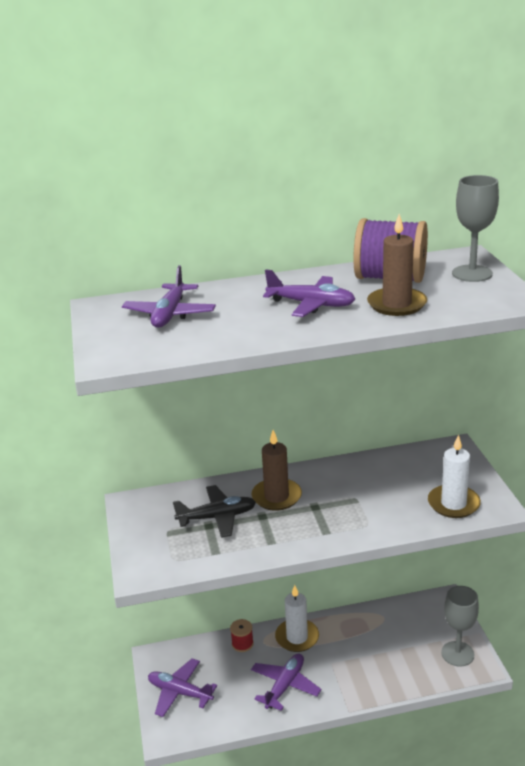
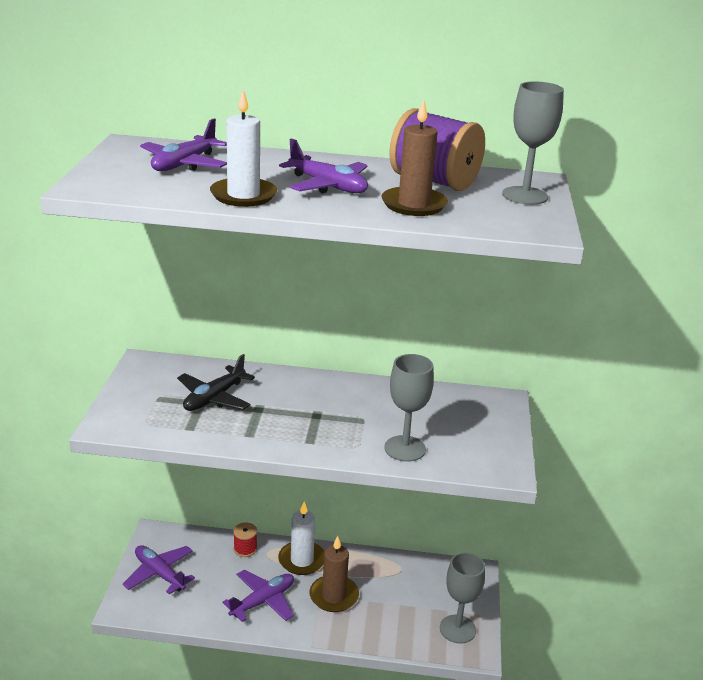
camera: 15 degrees right, 0 degrees up
black plane [173,485,256,538] -> black plane turned 120 degrees clockwise [177,354,255,411]
brown candle [251,430,302,511] -> brown candle moved to [309,536,359,612]
white candle [428,435,481,518] -> white candle moved to [210,89,277,207]
none -> grey goblet [384,354,434,462]

